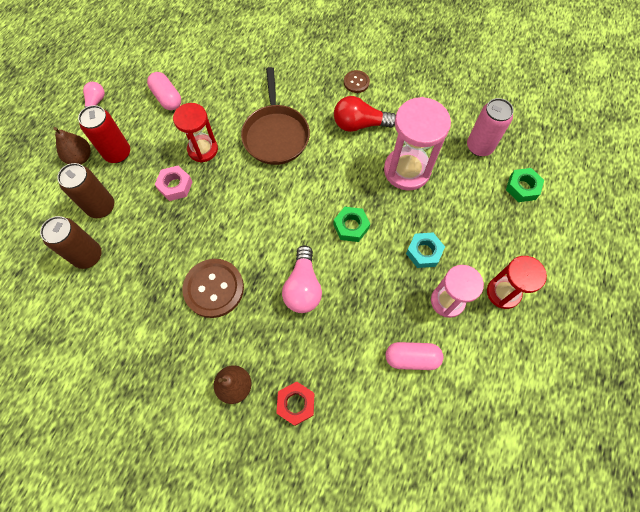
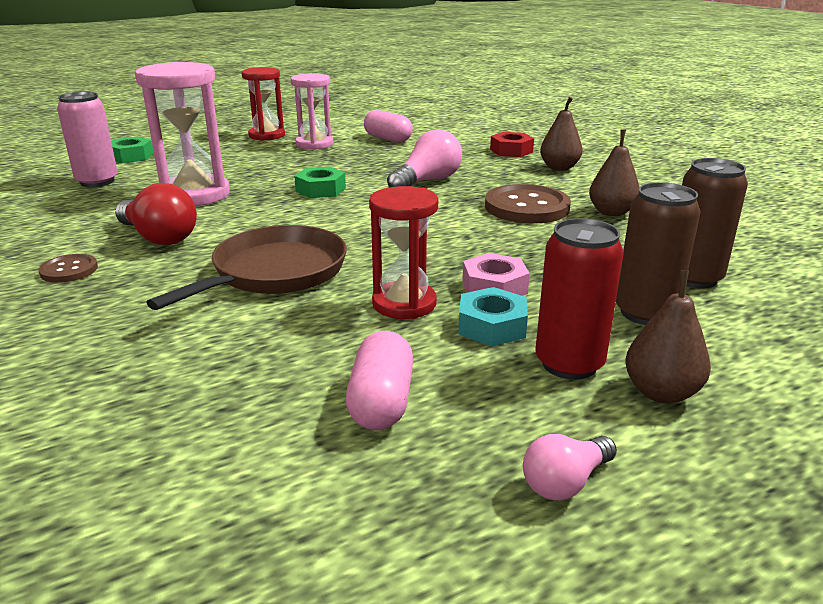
camera: 140 degrees left, 40 degrees down
turquoise nut [406,233,445,268] -> turquoise nut moved to [459,287,528,346]
none -> brown pear [589,129,639,216]

